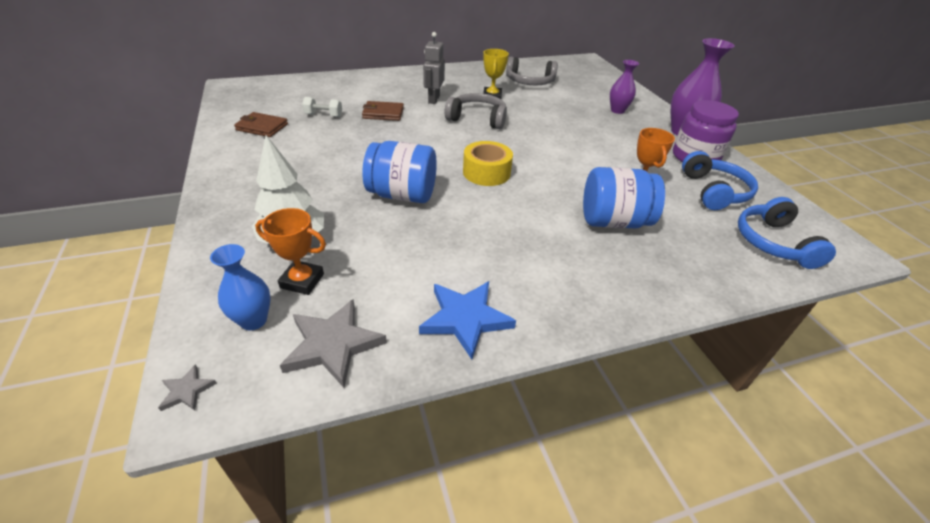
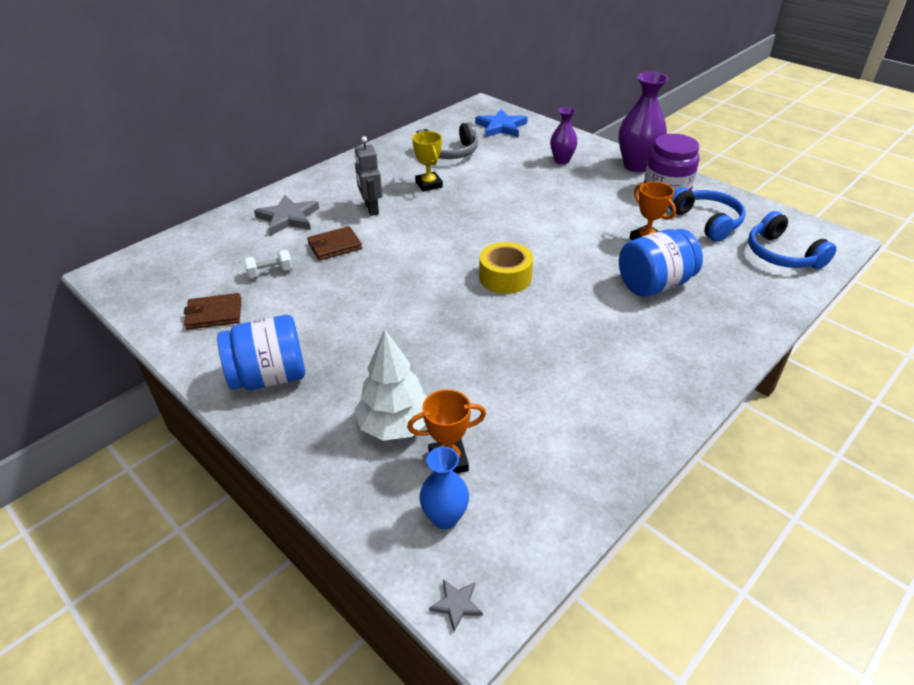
camera: 25 degrees left, 0 degrees up
grey star [280,299,387,388] -> grey star moved to [254,195,319,236]
blue jar [362,141,437,203] -> blue jar moved to [217,315,305,390]
blue star [419,281,516,360] -> blue star moved to [475,109,528,137]
grey headphones [445,93,507,129] -> none

